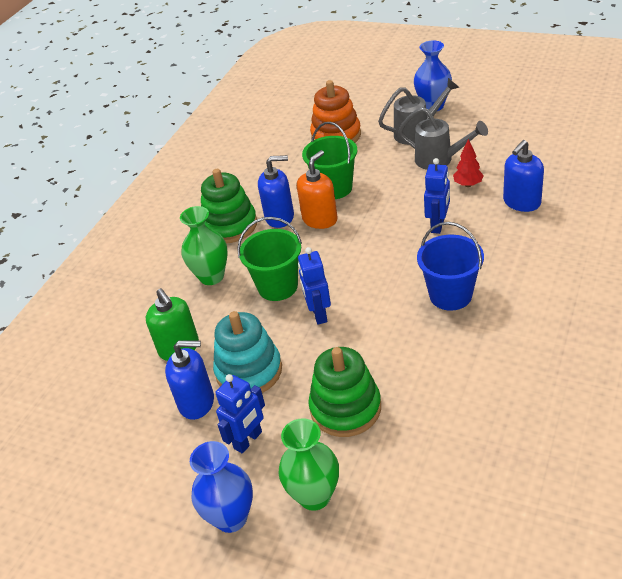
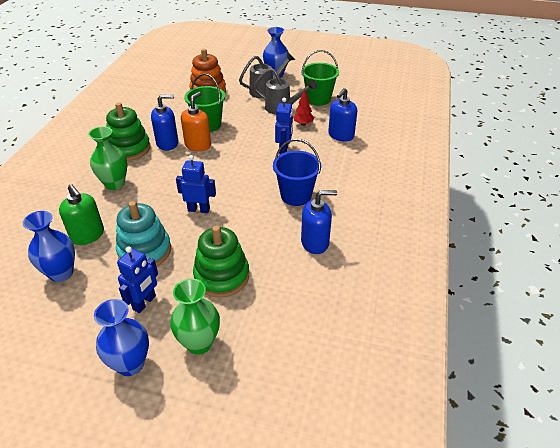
camera: 15 degrees left, 0 degrees up
blue soap dispenser [165,340,214,420] -> blue soap dispenser moved to [301,190,337,254]
green bucket [237,217,302,301] -> green bucket moved to [301,50,339,106]
blue robot [298,247,331,325] -> blue robot turned 120 degrees clockwise [176,155,216,213]
none -> blue vase [23,211,75,282]

